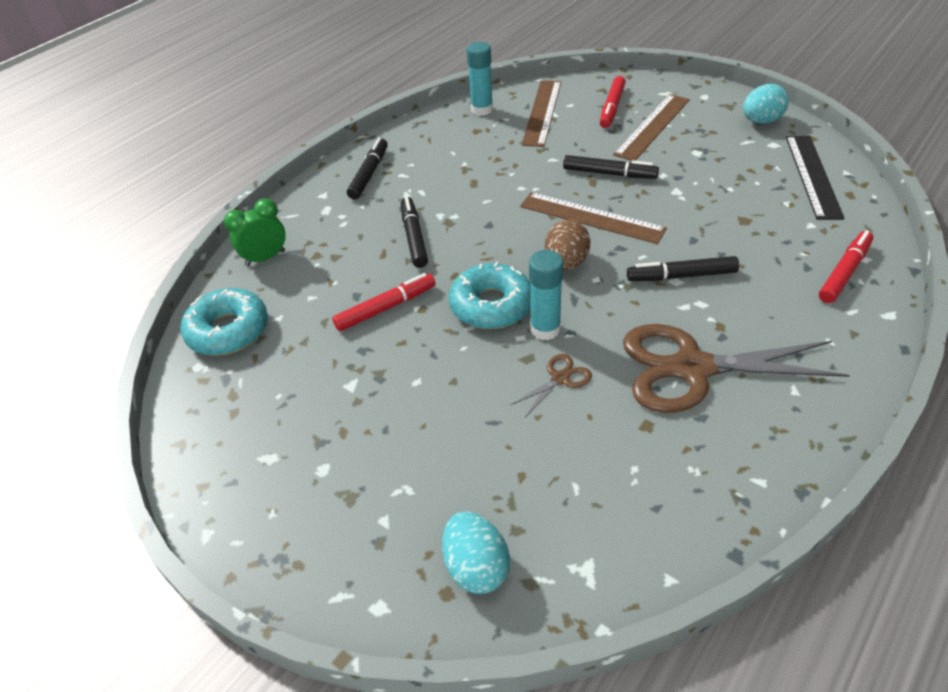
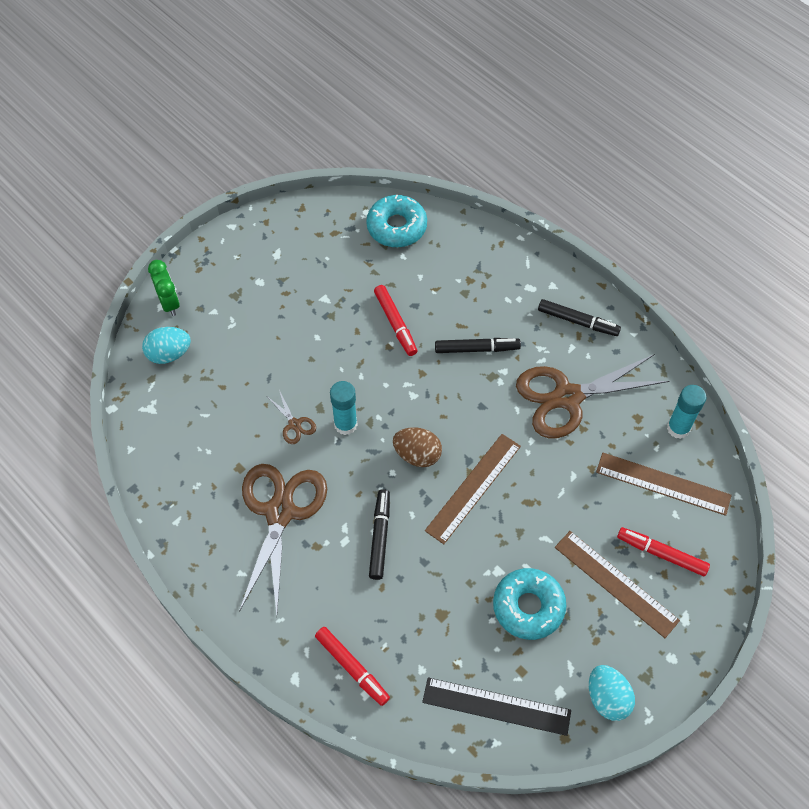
camera: 95 degrees right, 15 degrees up
green clock [224,198,286,266] -> green clock moved to [148,260,180,316]
turquoise donut [449,262,531,329] -> turquoise donut moved to [493,568,566,640]
black marker [563,155,659,179] -> none
none -> brown scissors [516,354,669,438]

